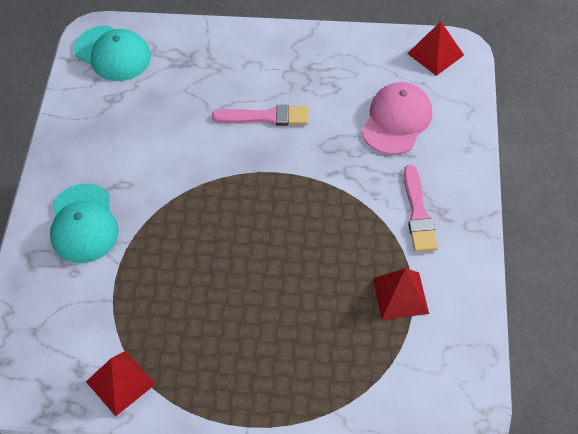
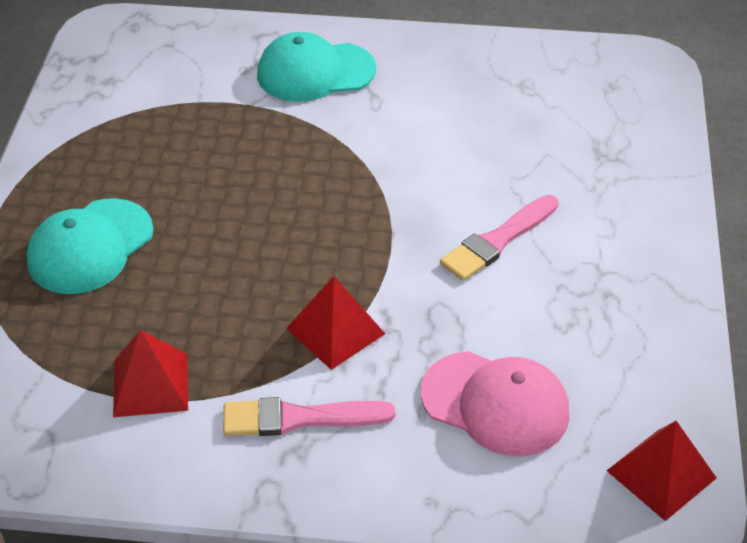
camera: 90 degrees right, 10 degrees down
turquoise cap [74,26,151,81] -> turquoise cap moved to [26,198,154,294]
red pyramid [86,351,155,416] -> red pyramid moved to [286,276,385,370]
pink brush [212,105,308,126] -> pink brush turned 45 degrees clockwise [440,195,559,281]

